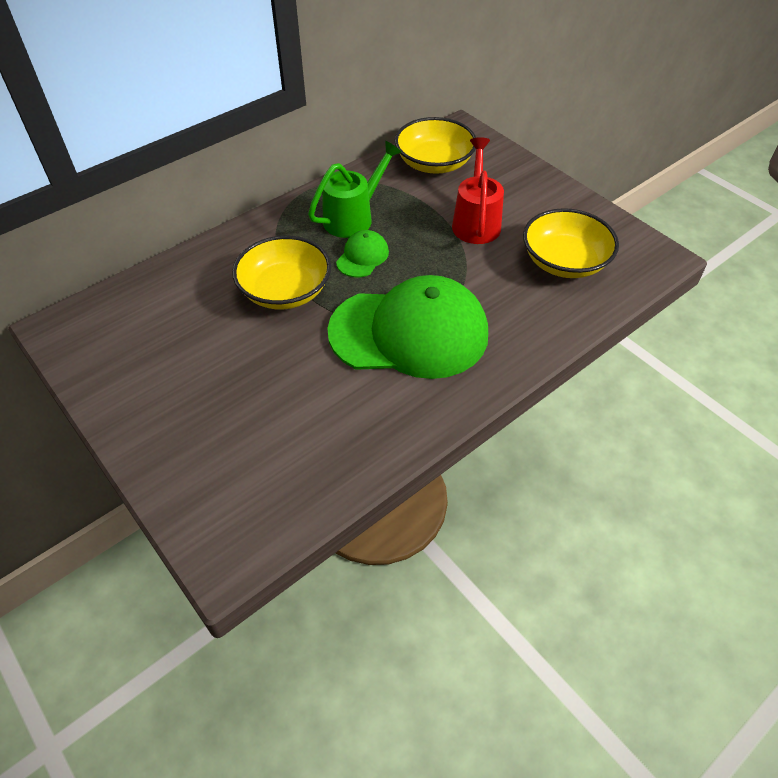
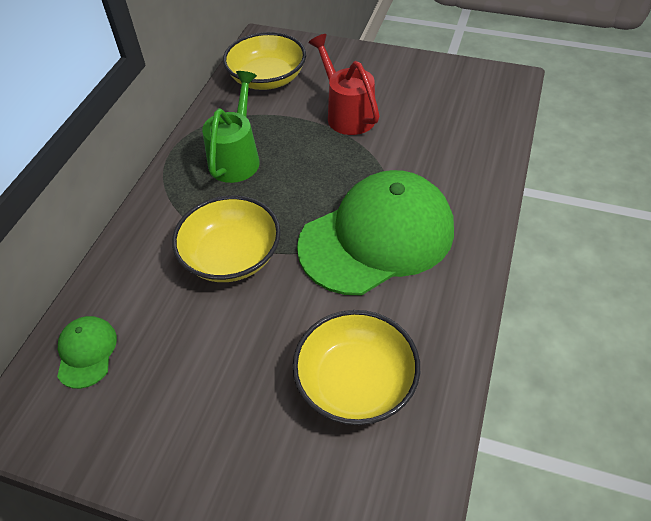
camera: 30 degrees left, 0 degrees up
green cap [336,230,389,278] -> green cap moved to [57,316,117,389]
yellow bowl [523,208,619,278] -> yellow bowl moved to [292,310,420,425]

